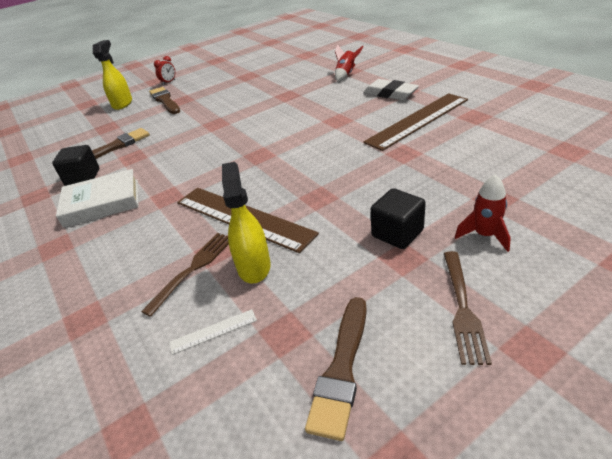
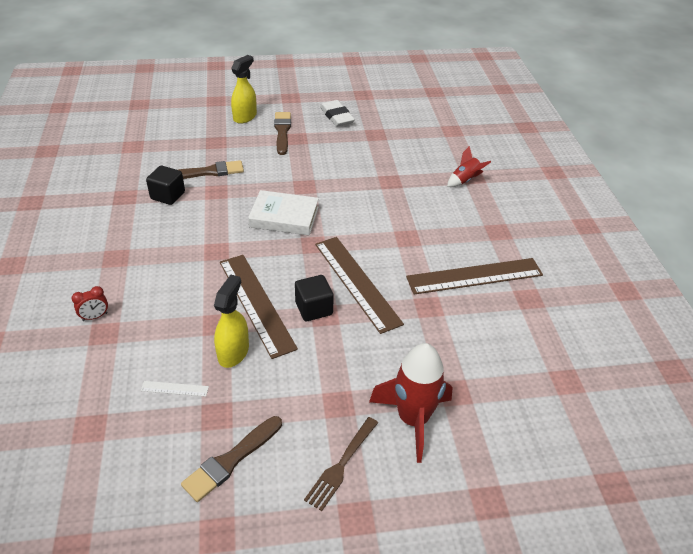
camera: 20 degrees right, 5 degrees up
white book [56,169,139,228] -> white book moved to [248,190,319,235]
brown fork [141,233,229,317] -> none
red clock [154,56,175,85] -> red clock moved to [72,286,108,321]
white eraser [363,79,419,100] -> white eraser moved to [320,100,355,127]
black cube [371,188,426,249] -> black cube moved to [295,275,334,321]
red rocket [454,175,511,252] -> red rocket [369,343,452,463], size x1.86
none -> brown ruler [315,237,404,334]

